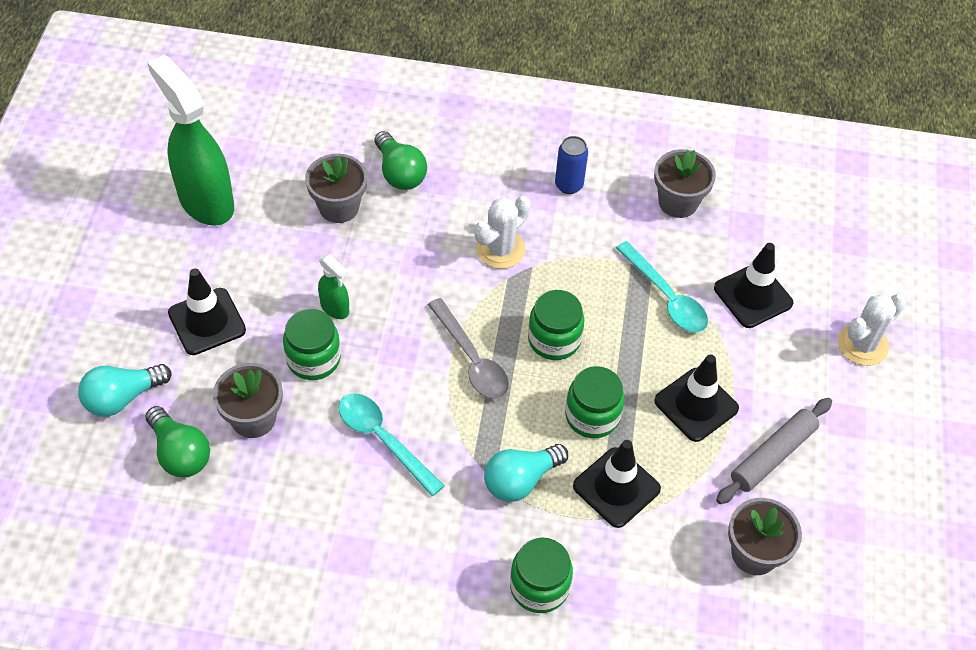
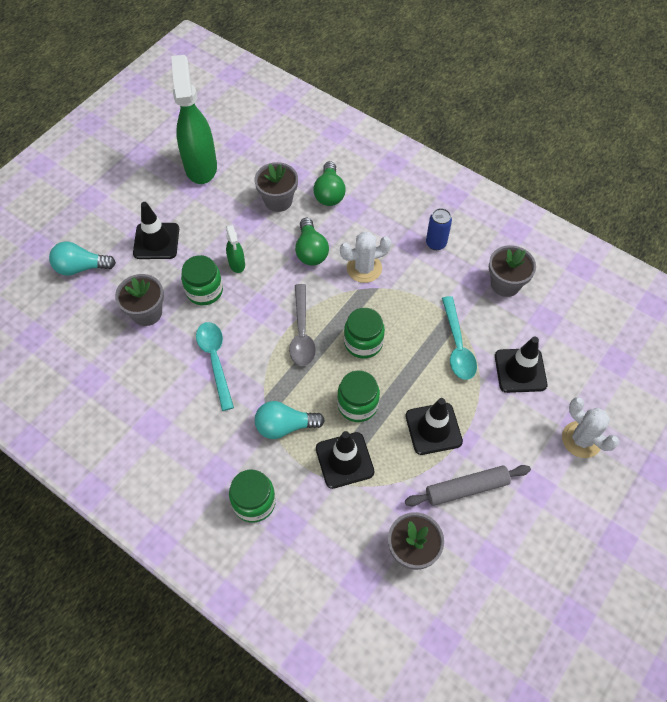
camera: 30 degrees right, 5 degrees up
green light bulb [145,406,210,477] -> green light bulb moved to [295,218,329,266]
white cactus [838,294,906,366] -> white cactus turned 60 degrees clockwise [562,397,619,458]

